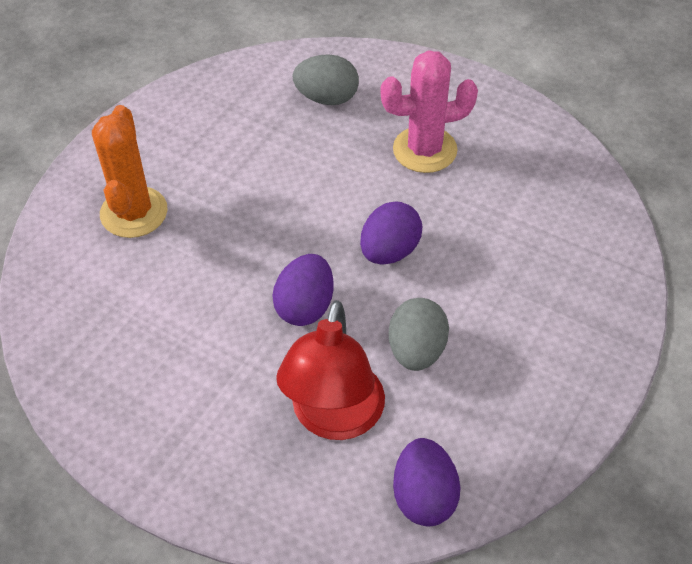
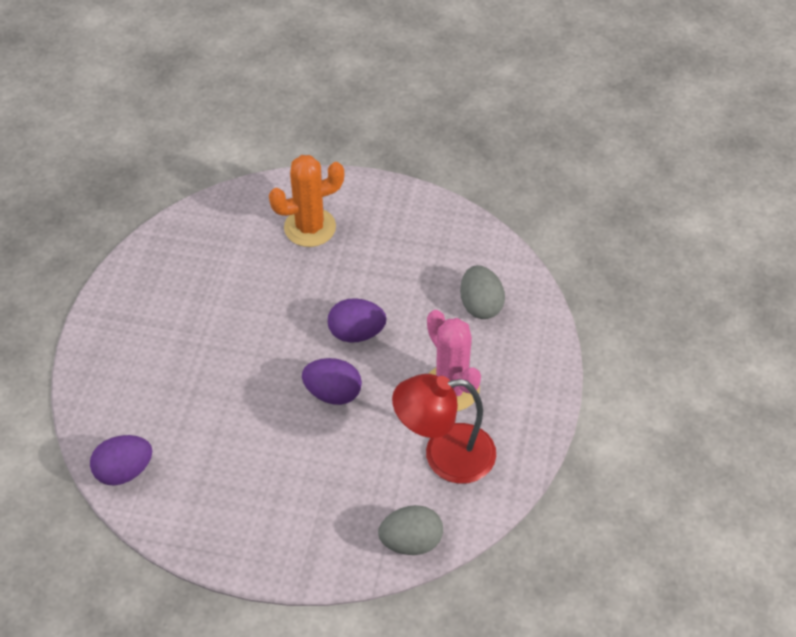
camera: 70 degrees right, 0 degrees up
purple egg [272,254,334,326] -> purple egg moved to [328,298,387,343]
red lamp [276,300,385,440] -> red lamp moved to [392,374,496,484]
grey egg [389,298,449,371] -> grey egg moved to [378,505,443,555]

